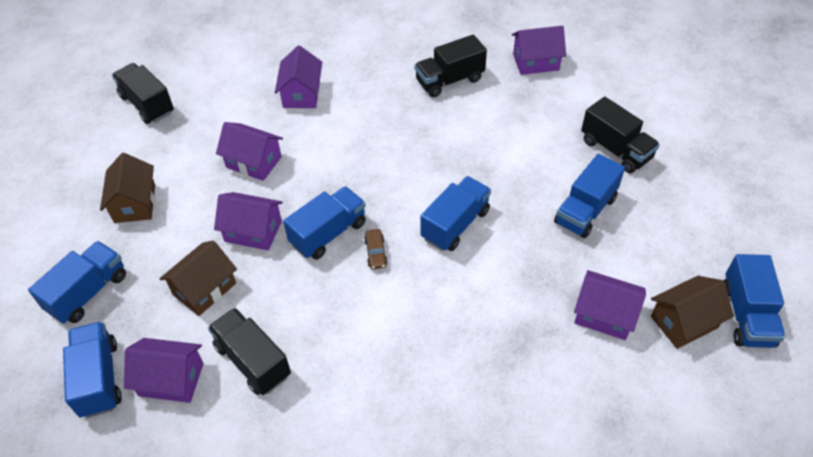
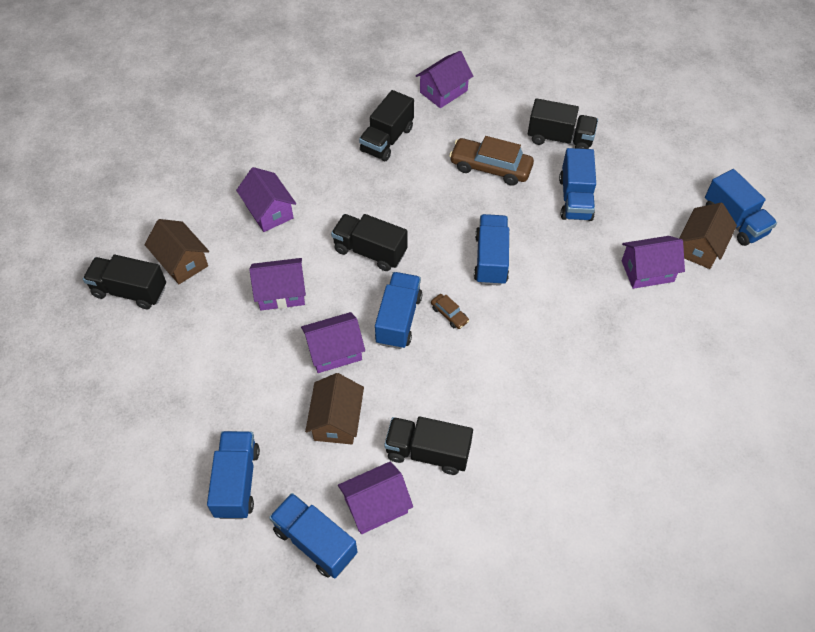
camera: 35 degrees left, 5 degrees up
brown house [100,153,155,223] -> brown house moved to [144,219,209,284]
none -> black truck [331,214,407,271]
none -> brown car [449,136,534,186]

